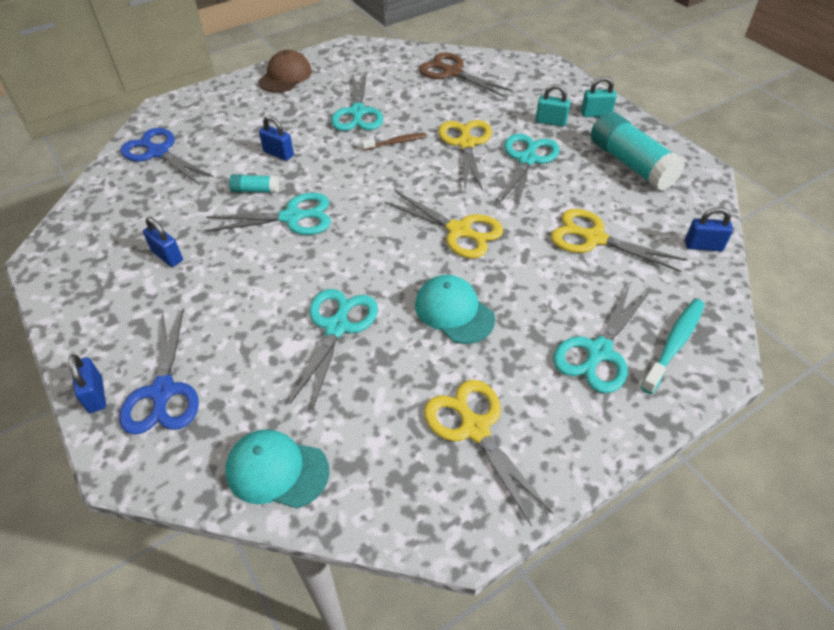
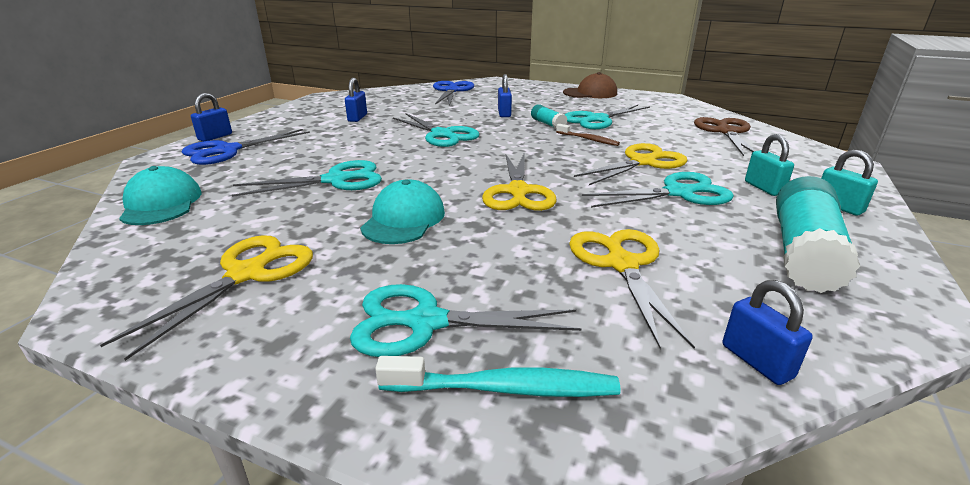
camera: 55 degrees right, 20 degrees down
turquoise glue stick [229,174,279,193] -> turquoise glue stick moved to [531,104,567,129]

